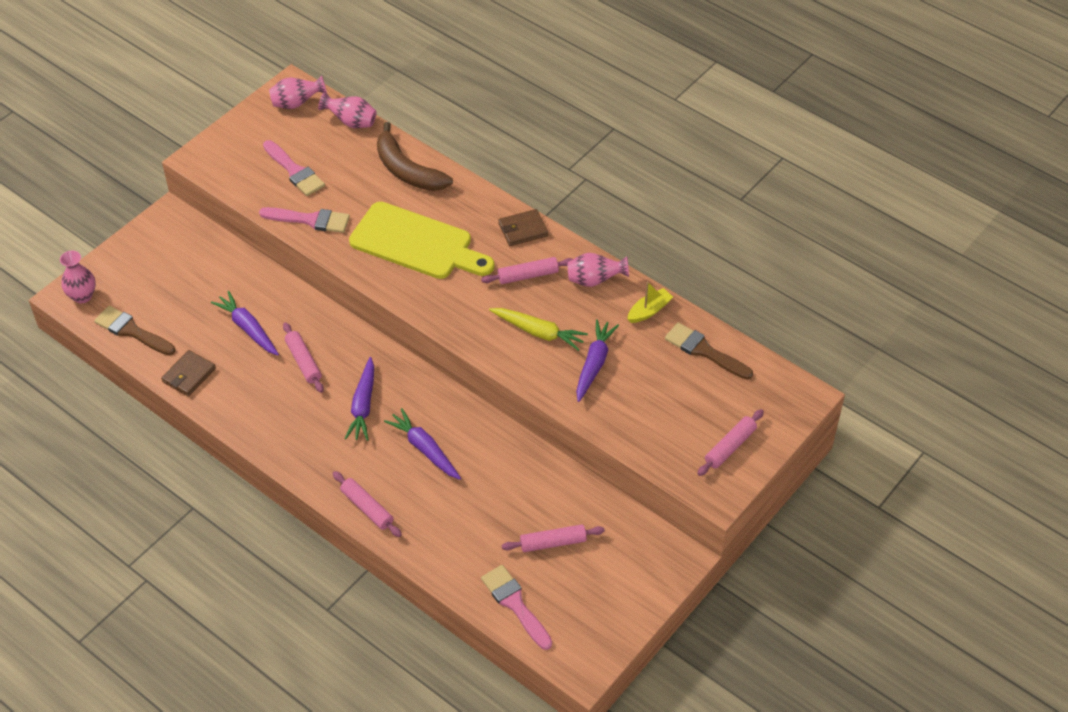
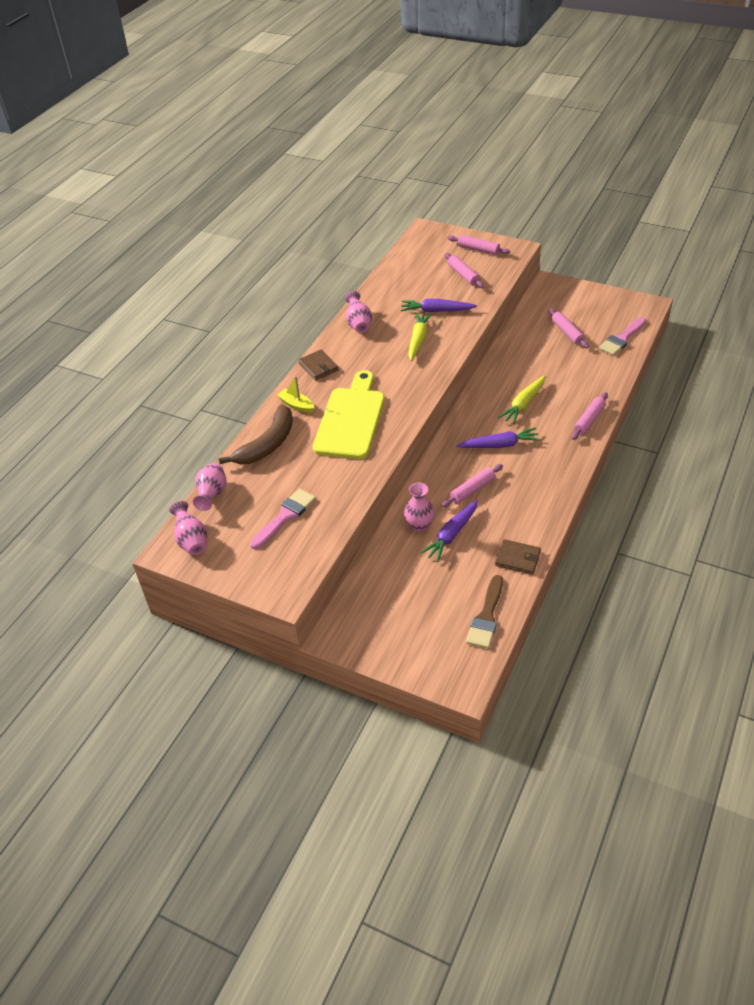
camera: 100 degrees left, 5 degrees down
pink vase [60,251,96,303] -> pink vase moved to [404,482,435,532]
pink brush [259,207,350,233] -> none
purple carrot [384,408,461,480] -> yellow carrot [498,375,545,424]
pink rolling pin [481,257,573,284] -> pink rolling pin moved to [444,253,484,288]
yellow boat [628,282,673,323] -> yellow boat moved to [277,376,314,413]
brown brush [665,322,753,380] -> none

